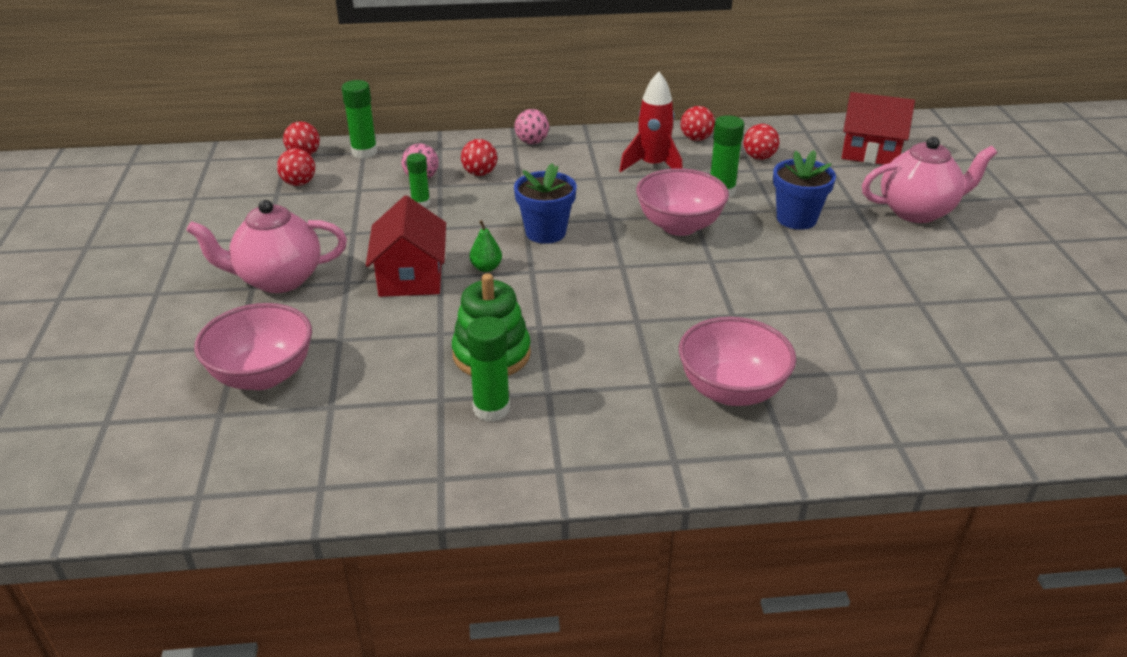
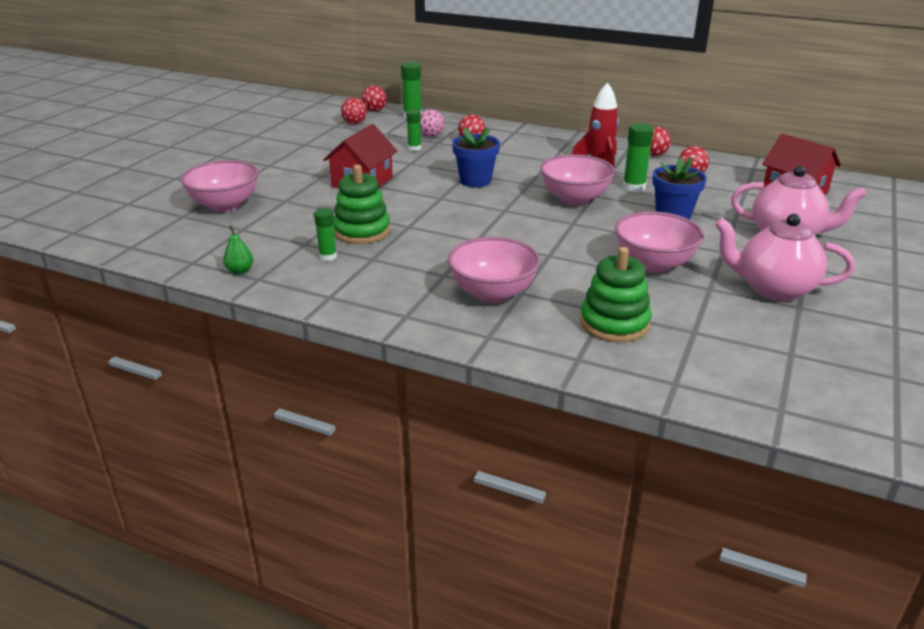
camera: 30 degrees right, 5 degrees down
pink teapot [186,200,347,293] -> pink teapot moved to [715,214,855,301]
green glue stick [466,316,510,422] -> green glue stick [314,208,337,261], size x0.66
green pear [470,220,502,272] -> green pear moved to [223,226,253,274]
pink ball [515,109,549,144] -> none
none -> green stacking toy [580,247,652,342]
none -> pink bowl [615,211,704,273]

